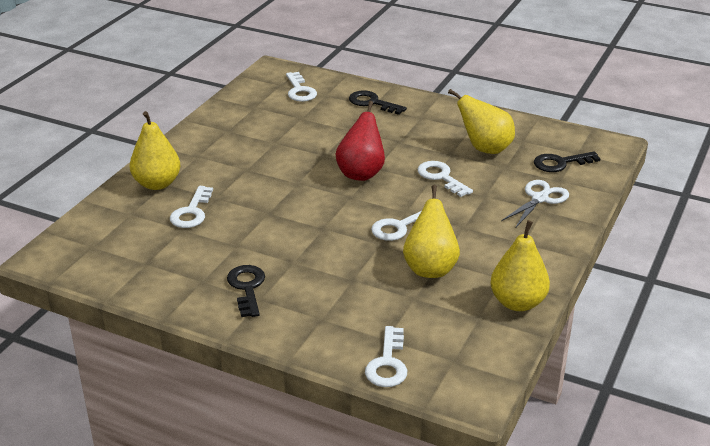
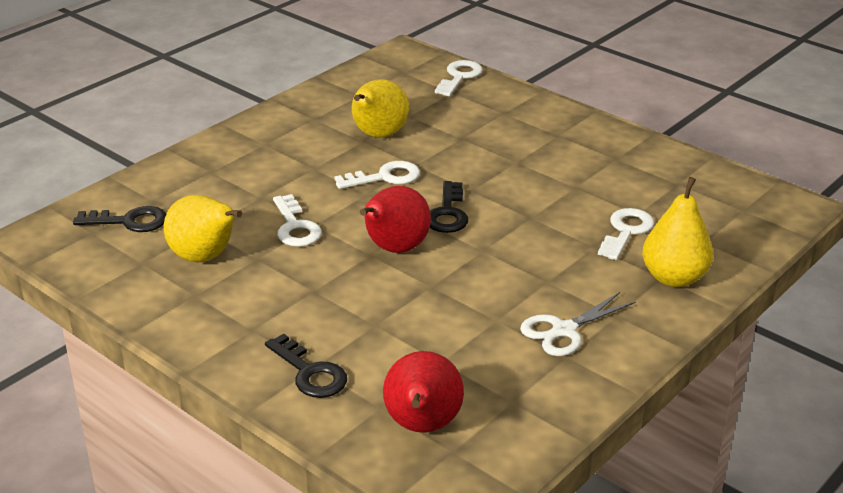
camera: 165 degrees left, 0 degrees up
black key [227,265,265,317] -> black key moved to [430,181,468,233]
white key [286,72,317,102] -> red pear [383,351,464,433]
yellow pear [490,220,550,311] -> none
white scissors [501,180,569,227] -> white scissors moved to [520,292,636,356]

